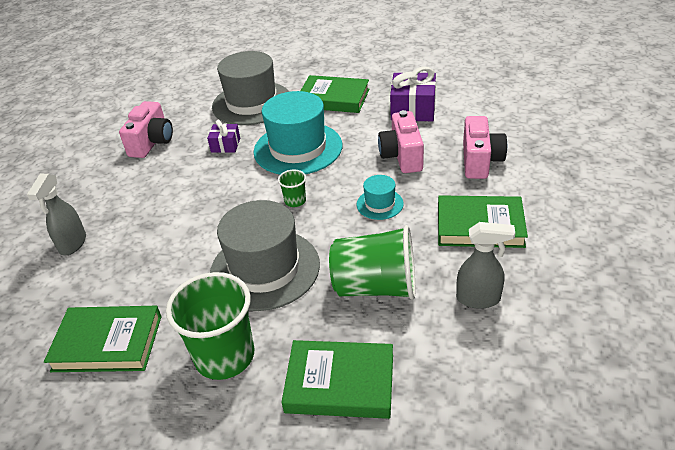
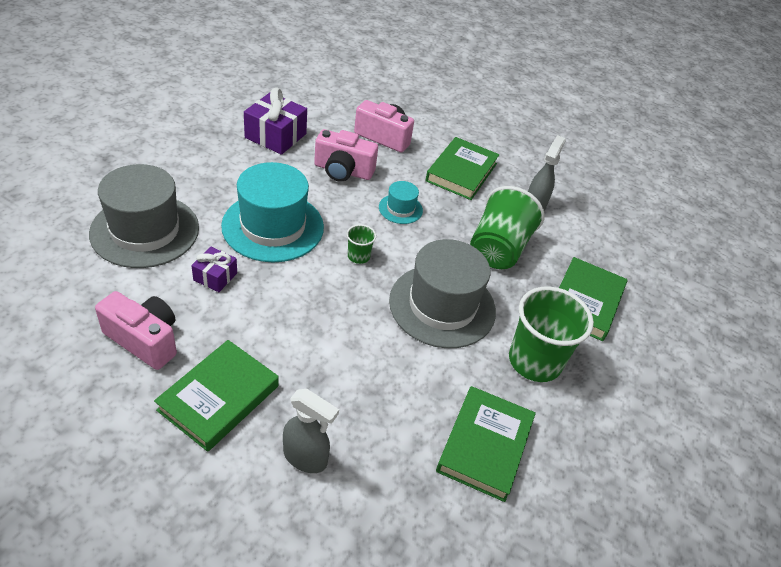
camera: 80 degrees left, 5 degrees up
green book [300,75,369,113] -> green book moved to [154,340,279,452]

